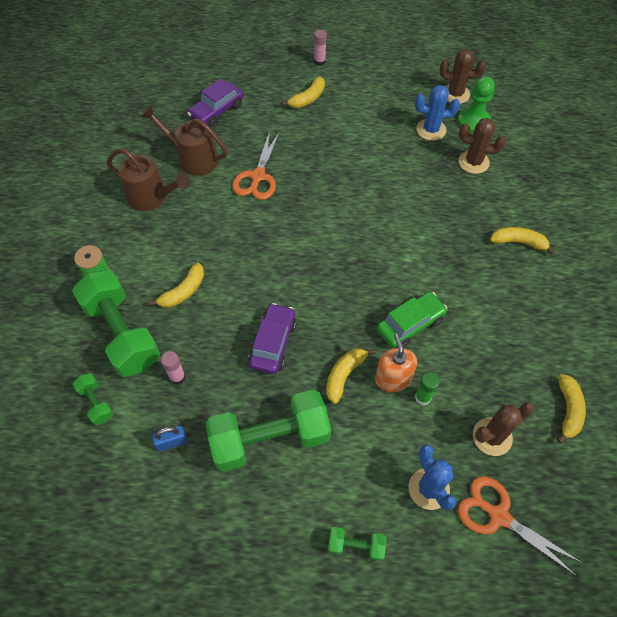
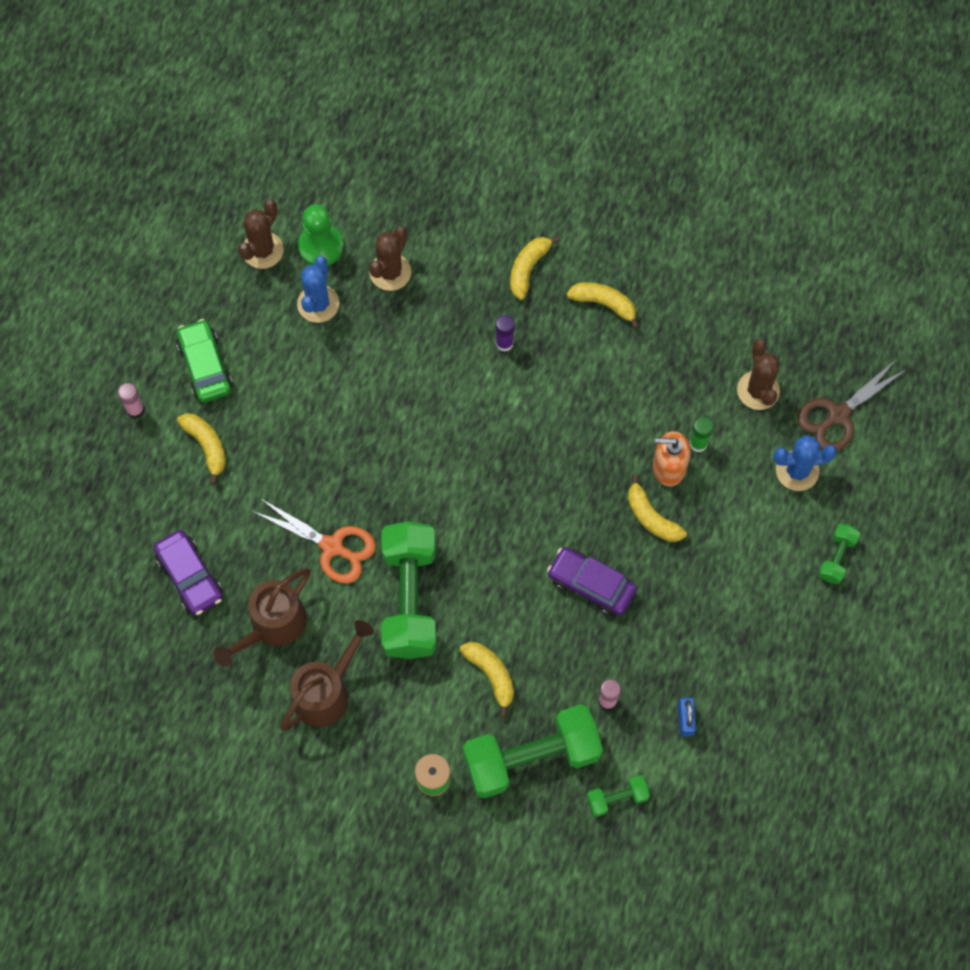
camera: 75 degrees left, 10 degrees up
green dumbbell [206,390,331,472] -> green dumbbell moved to [381,521,436,659]
green car [377,292,448,348] -> green car moved to [177,319,233,403]
orange scissors [457,476,582,576] -> brown scissors [797,359,907,451]
yellow banana [557,374,586,444] -> yellow banana moved to [567,282,639,329]
none -> purple glue stick [496,315,515,352]

